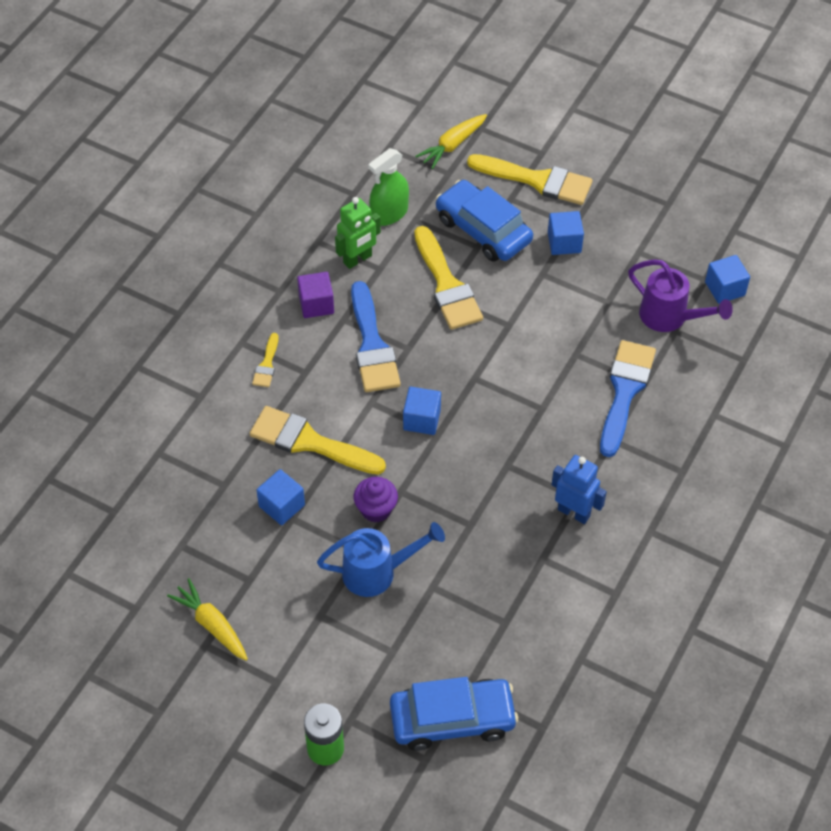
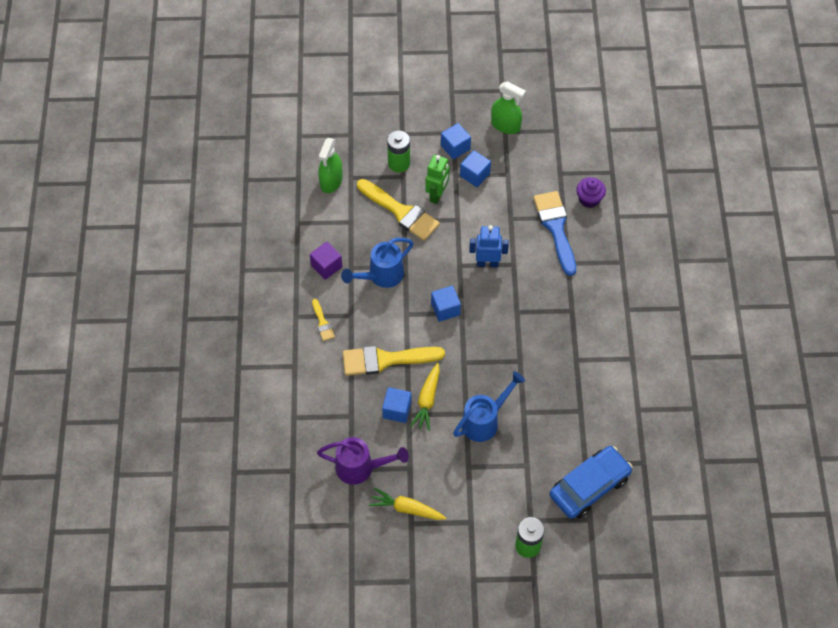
camera: 30 degrees left, 5 degrees up
green robot [335,197,381,269] -> green robot moved to [425,155,450,204]
blue brush [351,281,401,392] -> blue watering can [341,238,414,288]
purple cupcake [354,477,398,522] -> purple cupcake moved to [576,177,606,208]
yellow carrot [415,114,487,169] -> yellow carrot moved to [410,363,440,431]
blue car [436,180,533,262] -> green battery [387,130,410,172]
yellow brush [467,154,592,205] -> none
blue robot [552,455,607,524] -> blue robot moved to [469,225,509,267]
purple watering can [628,259,733,332] -> purple watering can moved to [317,437,409,485]
blue cube [705,255,750,304] -> blue cube moved to [460,150,491,187]
none -> green spray bottle [491,81,526,134]

